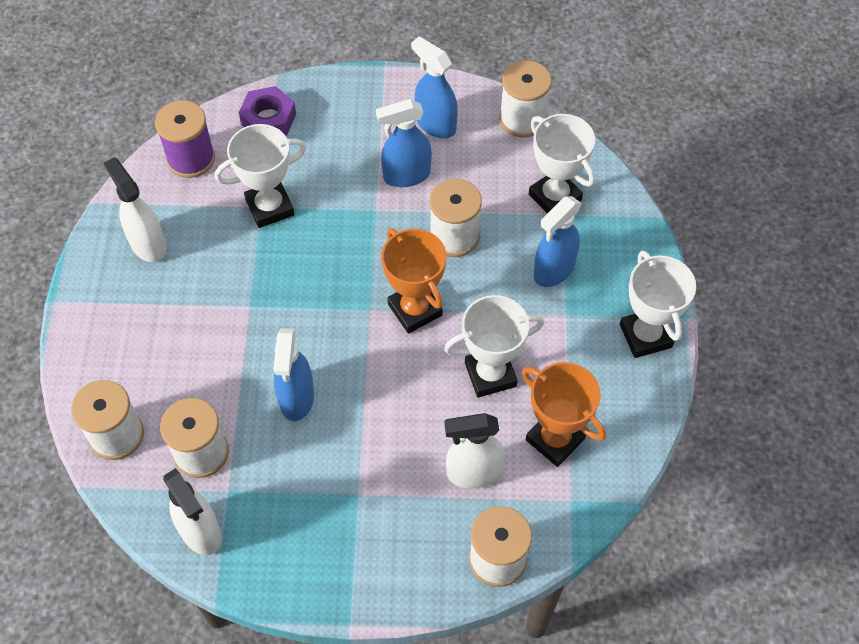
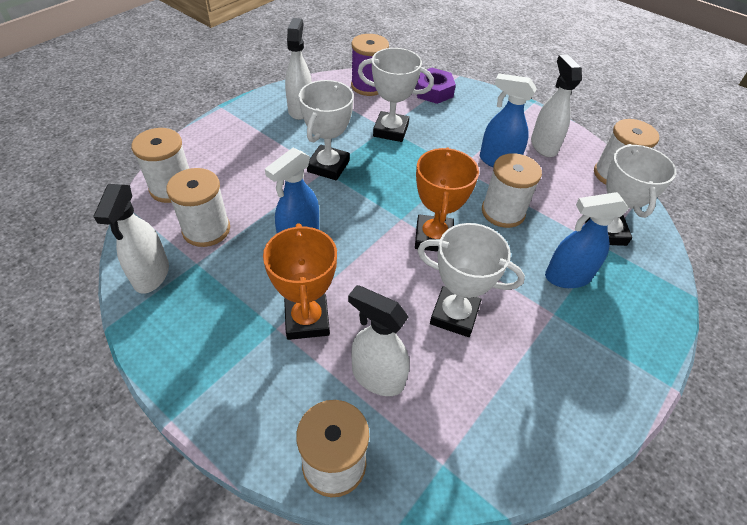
camera: 35 degrees right, 10 degrees down
blue spray bottle [411,36,458,139] -> white spray bottle [531,55,582,157]
orange trophy [522,362,606,467] -> orange trophy moved to [263,223,337,340]
white trophy [620,250,696,358] -> white trophy moved to [298,80,354,181]

